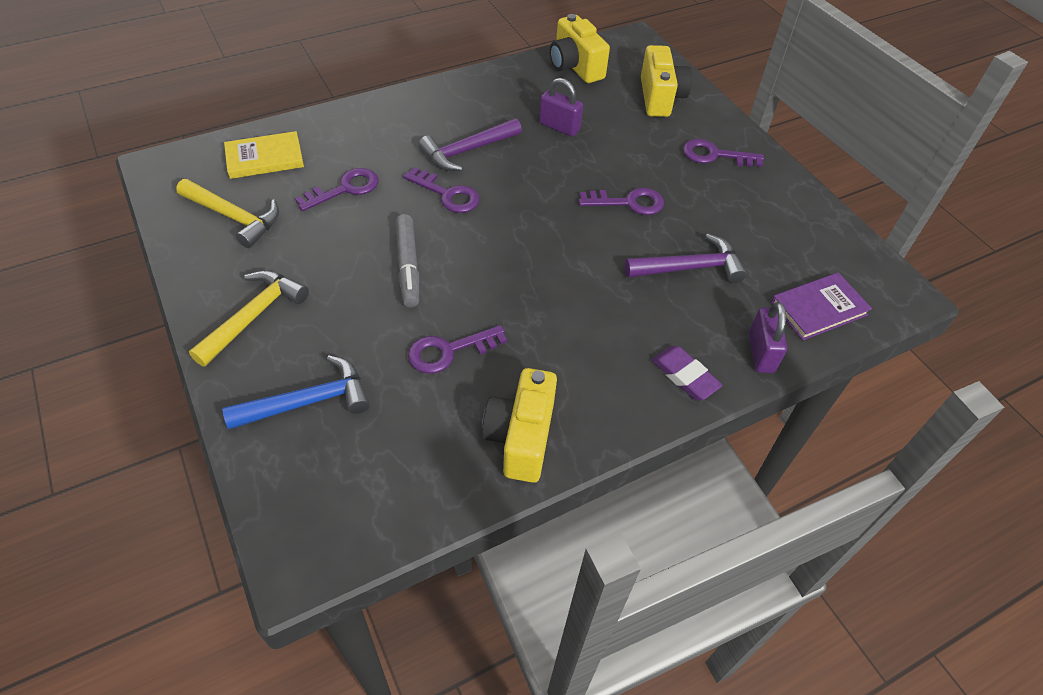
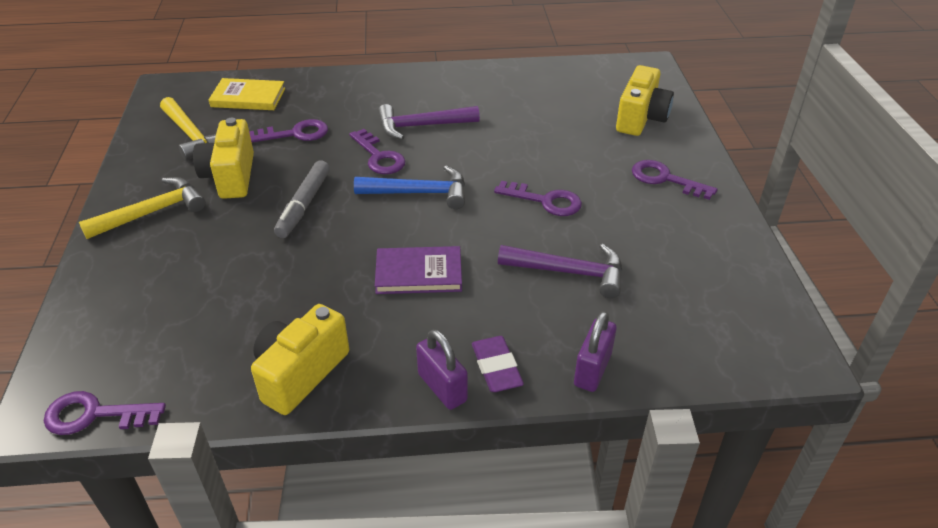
camera: 25 degrees right, 10 degrees down
blue hammer [223,355,370,429] -> blue hammer moved to [354,165,465,209]
purple key [408,325,507,374] -> purple key moved to [44,391,166,435]
purple padlock [539,78,583,137] -> purple padlock moved to [416,329,468,410]
yellow camera [550,14,610,83] -> yellow camera moved to [193,118,254,199]
purple book [771,273,872,340] -> purple book moved to [375,246,462,294]

